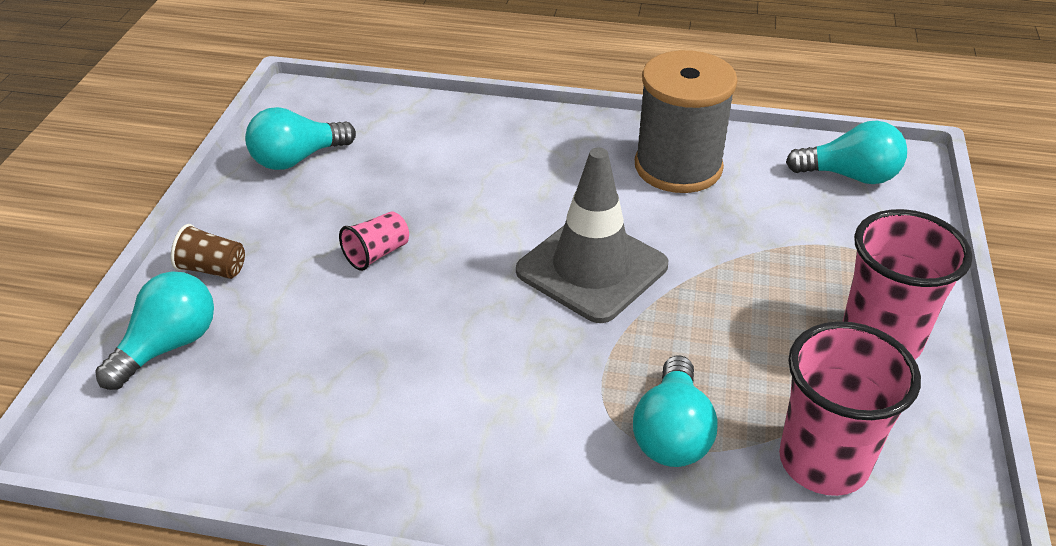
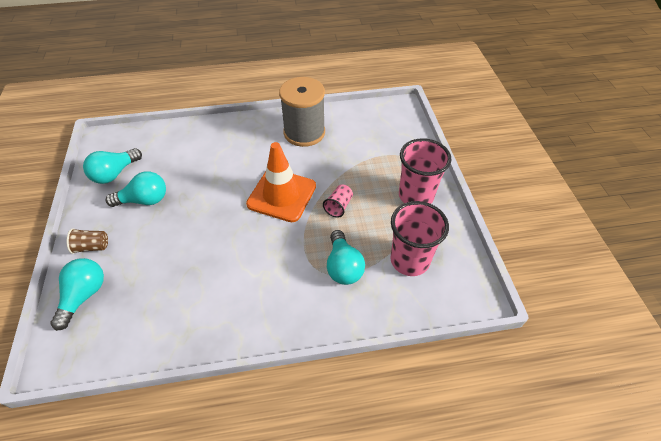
camera: 20 degrees left, 10 degrees up
pink cup [339,211,409,271] -> pink cup moved to [323,185,353,218]
grey traffic cone [516,147,668,323] -> orange traffic cone [246,142,316,222]
turquoise light bulb [786,121,907,184] -> turquoise light bulb moved to [106,171,166,207]

